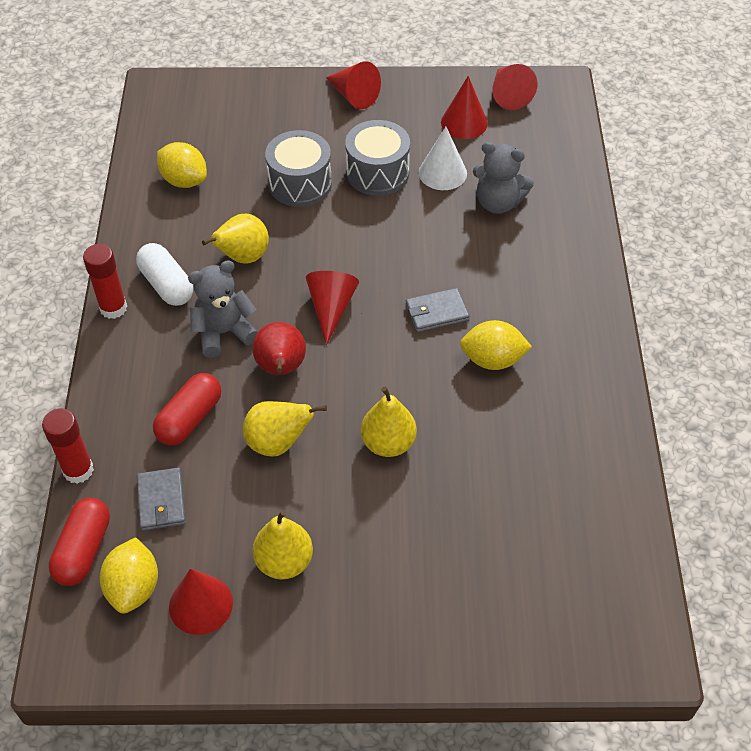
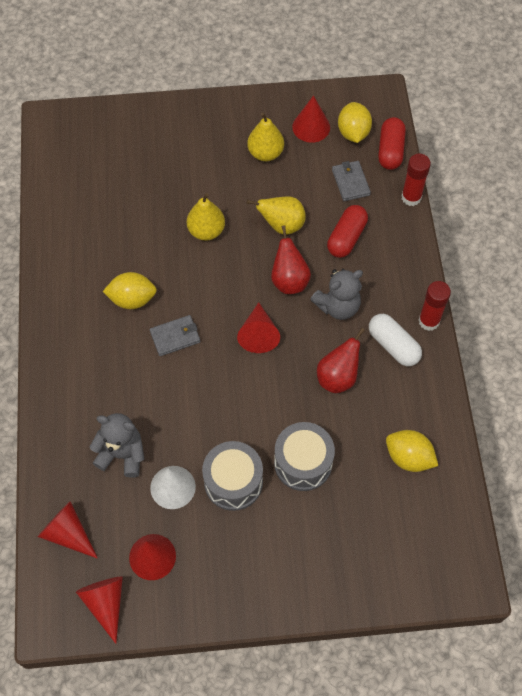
camera: 175 degrees right, 10 degrees up
yellow pear [202,214,269,263] -> red pear [317,328,365,393]
red cone [326,61,381,109] -> red cone moved to [38,501,98,559]

